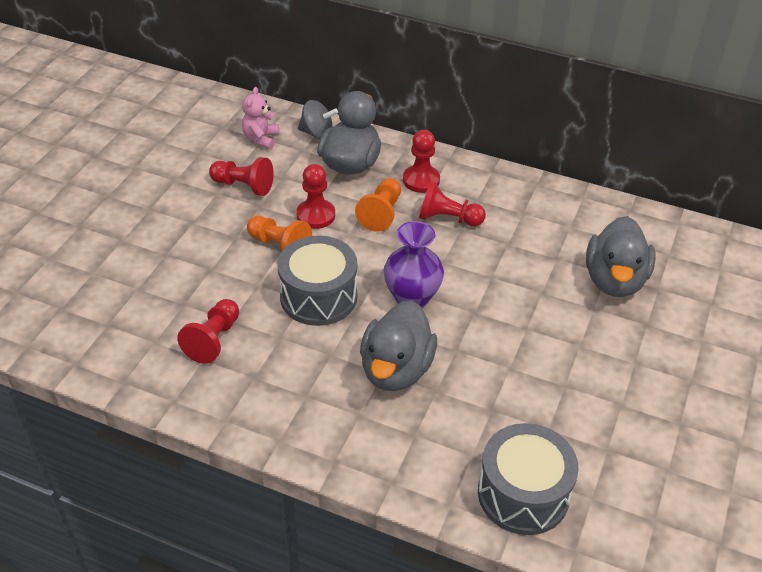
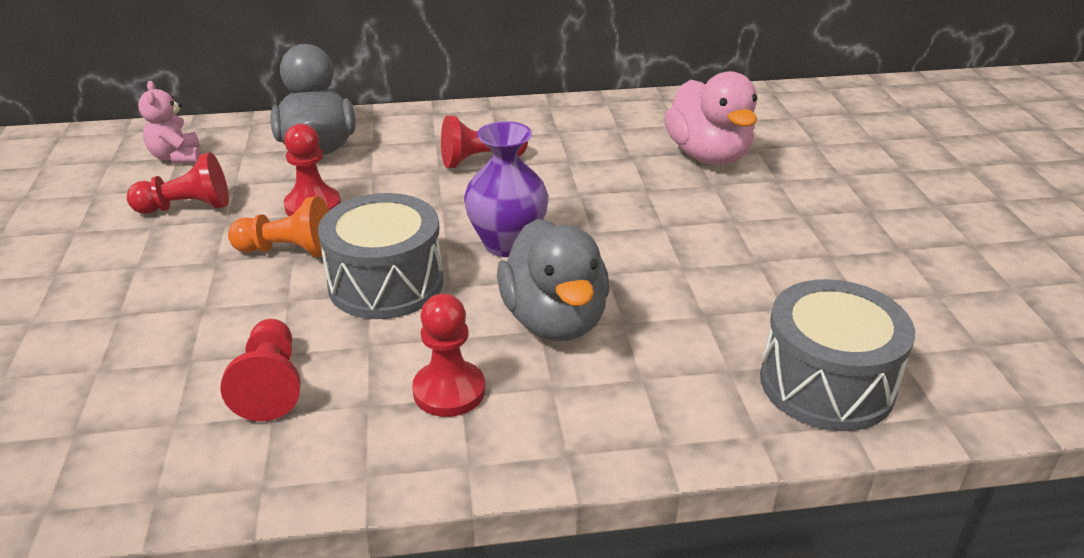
camera: 30 degrees left, 10 degrees down
grey spinning top [298,100,338,139] -> none
orange pawn [355,178,401,232] -> none
red pawn [403,130,440,193] -> red pawn moved to [412,294,485,417]
grey duck [586,216,656,297] -> pink duck [665,71,757,165]

